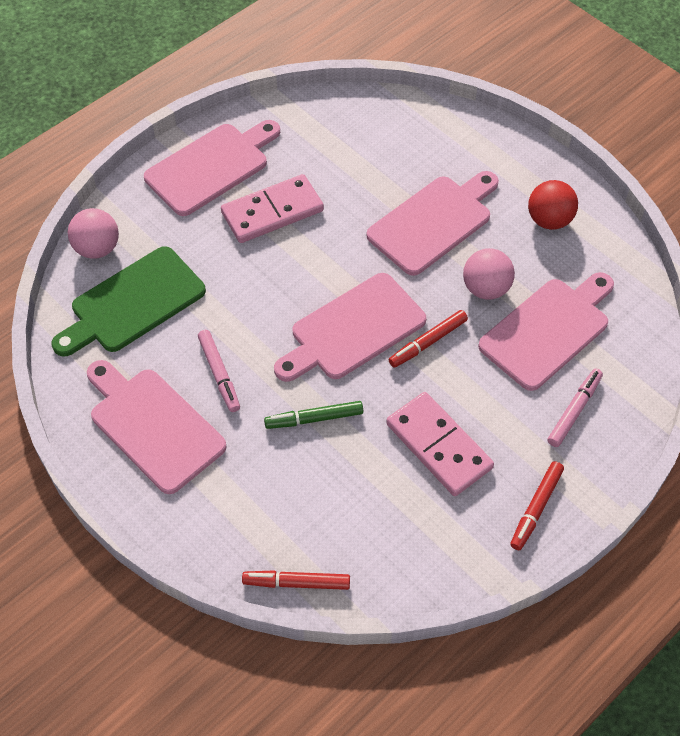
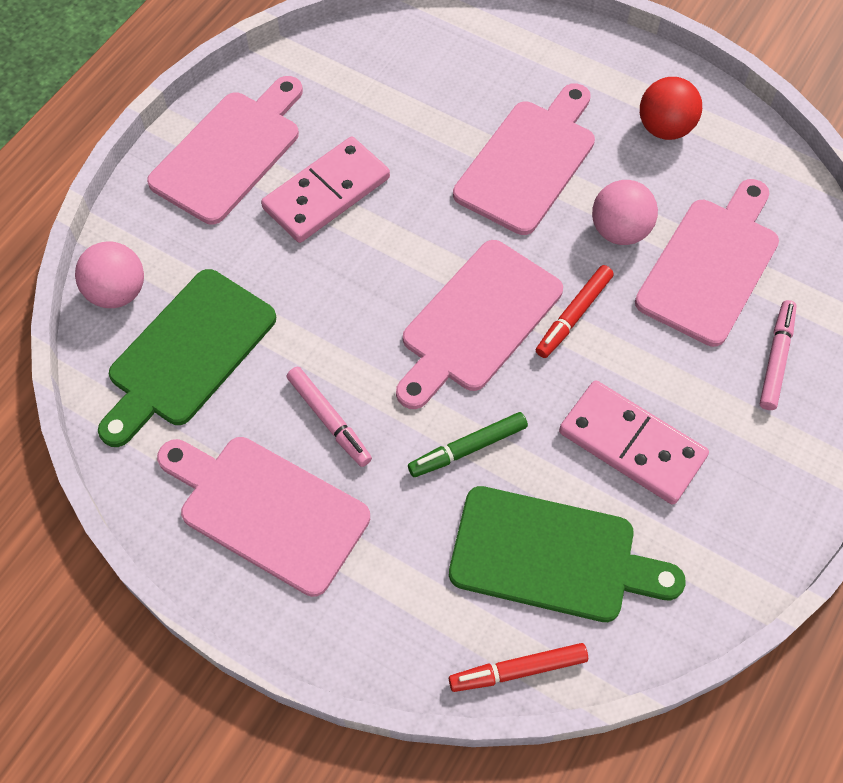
camera: 15 degrees left, 5 degrees up
red marker [510,461,564,550] -> none
none -> green cutting board [449,486,686,622]

